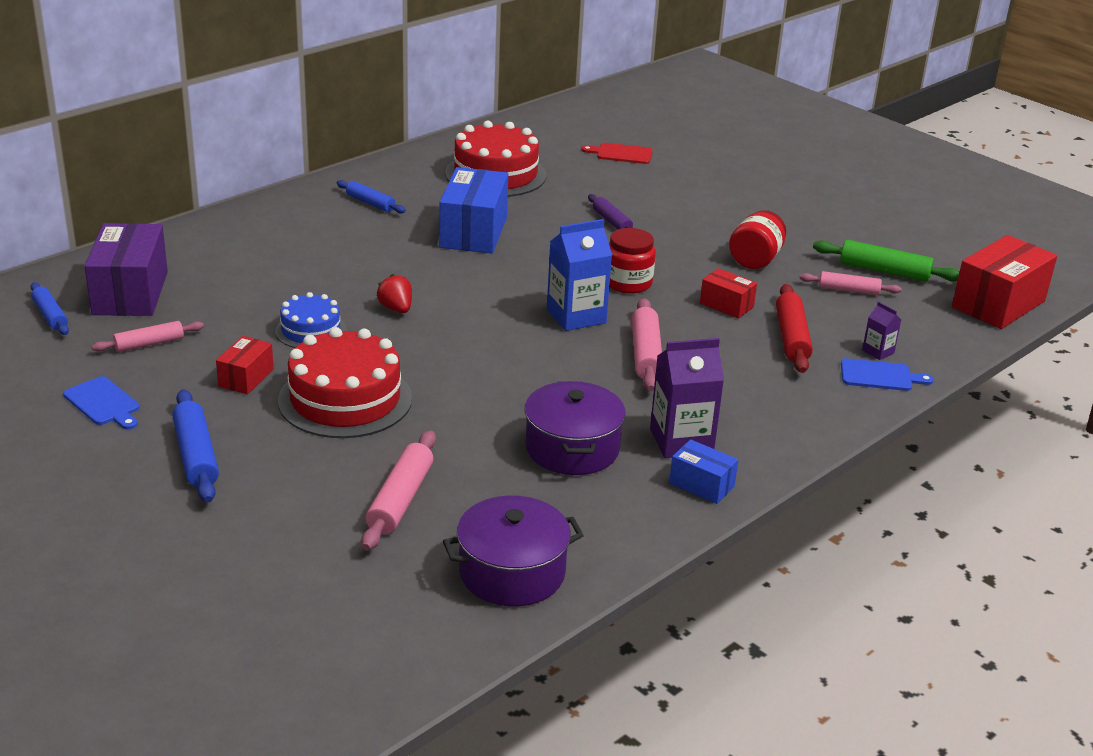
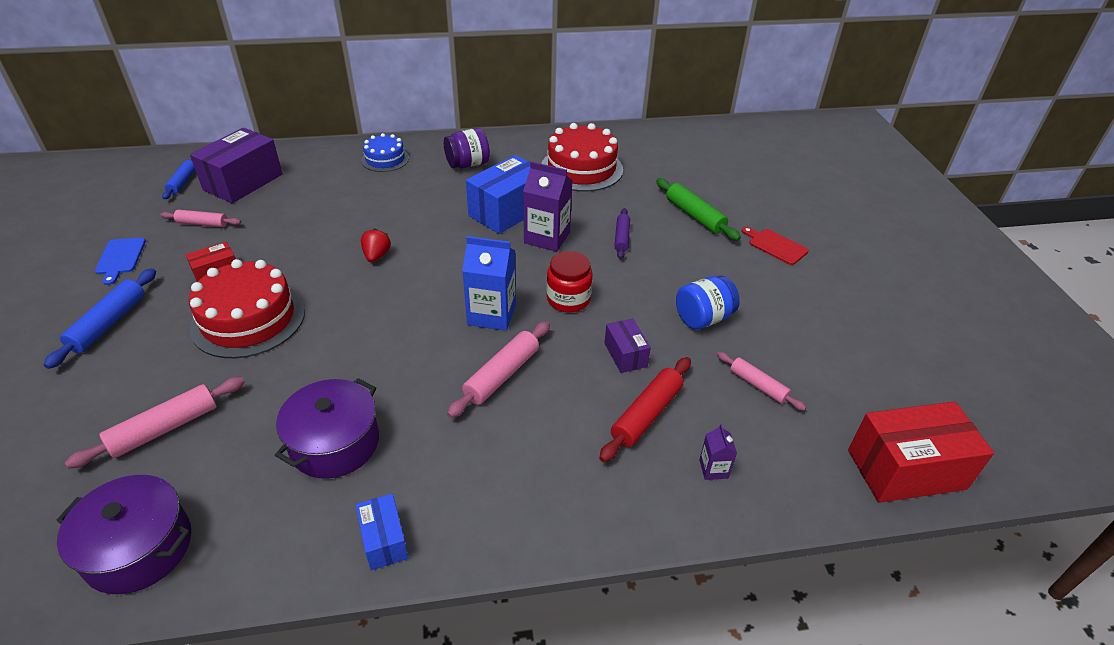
camera: 35 degrees right, 10 degrees up
blue cake [275,292,347,348] -> blue cake moved to [361,133,409,172]
blue rolling pin [337,180,406,214] -> purple jar [444,128,490,168]
red cutting board [581,143,653,164] -> red cutting board moved to [742,227,809,265]
purple carton [650,338,724,458] -> purple carton moved to [523,162,572,252]
red box [700,268,757,319] -> purple box [605,318,651,373]
red jar [729,210,786,269] -> blue jar [676,276,740,330]
green rolling pin [813,240,960,282] -> green rolling pin moved to [656,178,741,241]
blue cutting board [841,358,934,391] -> none

